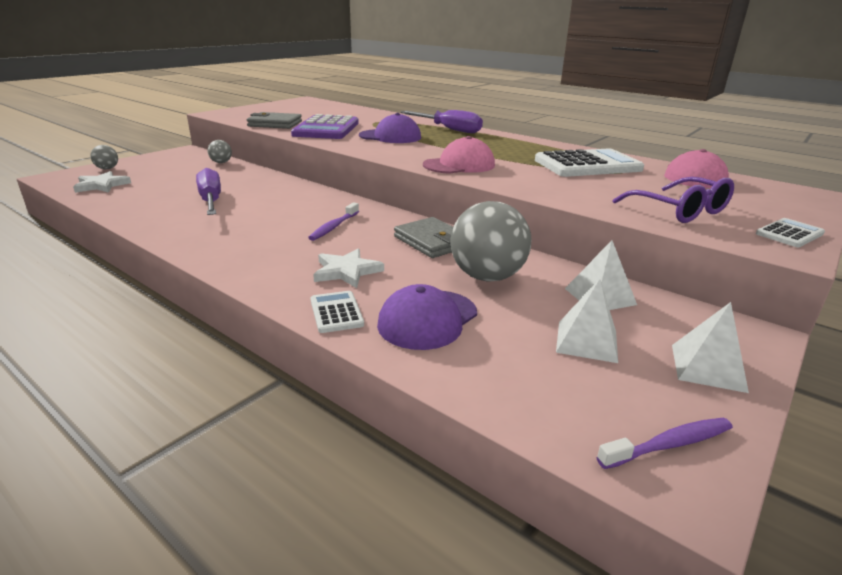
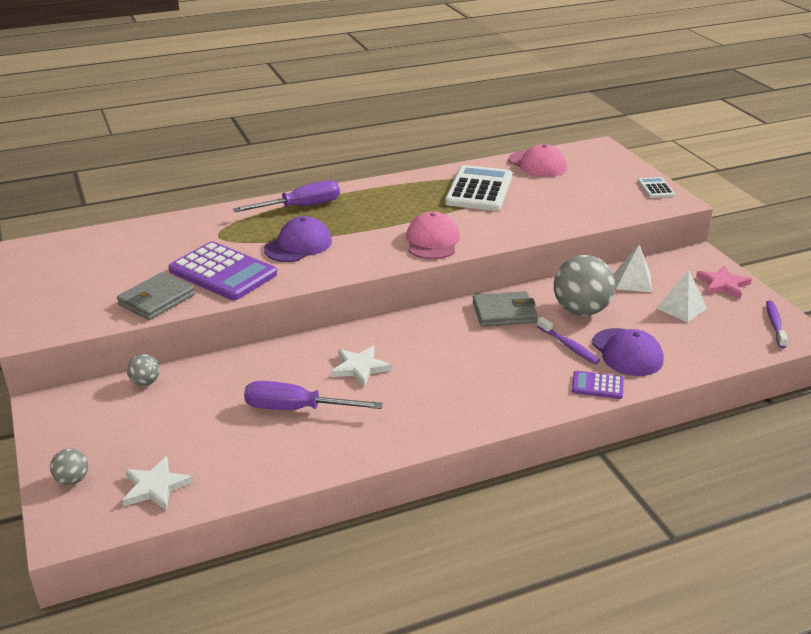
camera: 60 degrees left, 5 degrees up
purple toothbrush [308,202,359,241] -> purple toothbrush moved to [537,317,600,364]
white calculator [310,291,364,333] -> purple calculator [572,371,624,399]
white star [313,248,384,288] -> white star moved to [331,346,391,387]
purple glasses [612,177,734,223] -> none
white pyramid [672,302,749,393] -> pink star [696,266,752,299]

